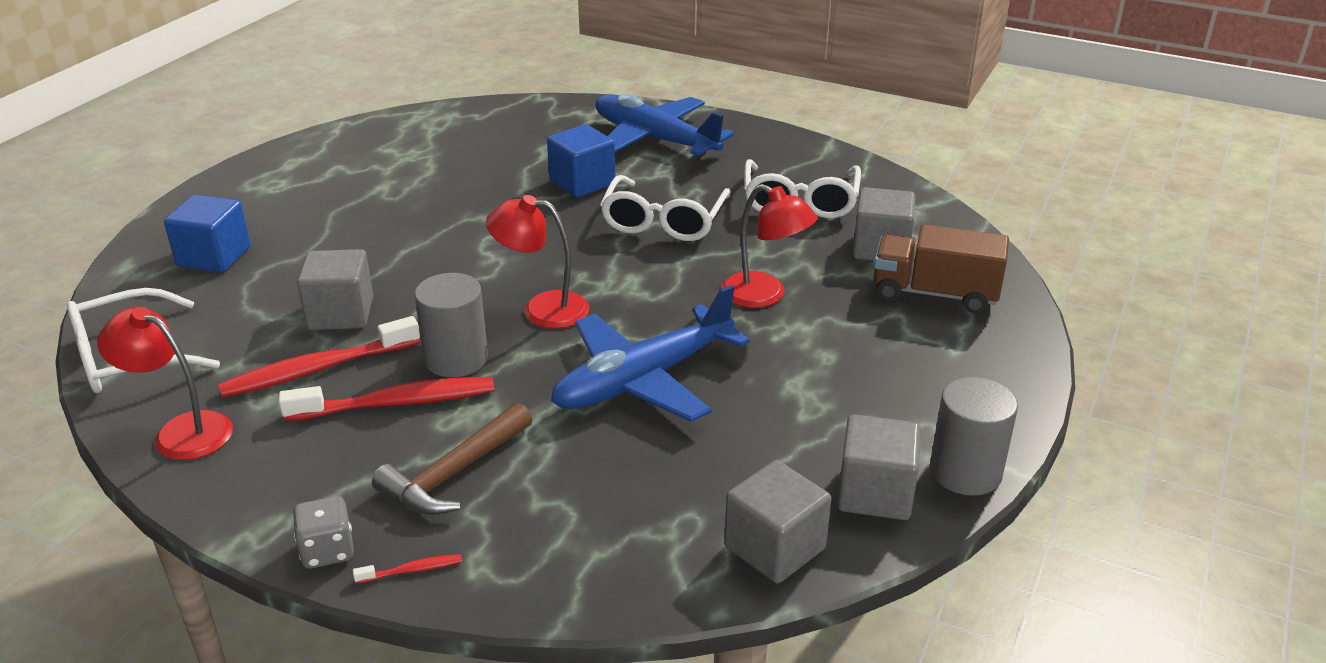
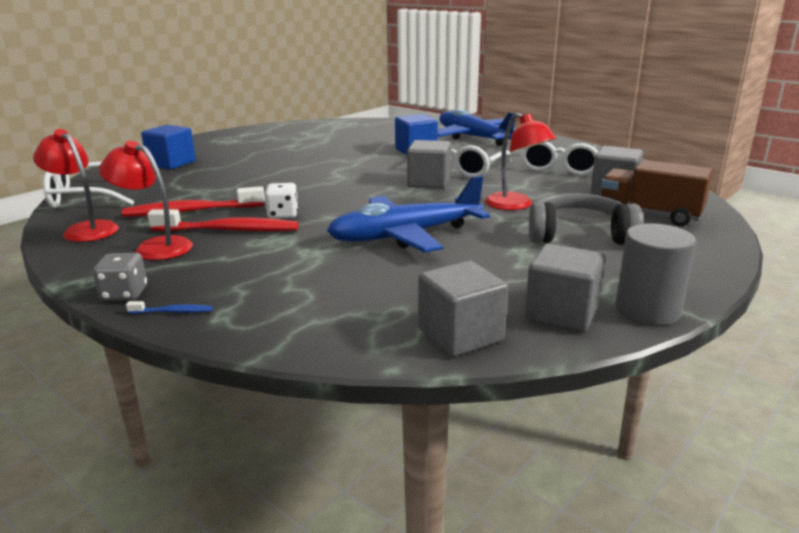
camera: 15 degrees right, 10 degrees down
grey cube [297,249,373,330] -> grey cube moved to [407,140,451,189]
red toothbrush [353,554,462,584] -> blue toothbrush [126,301,213,314]
brown hammer [372,403,532,515] -> none
grey cylinder [415,273,488,377] -> white dice [265,183,299,219]
red lamp [486,195,590,329] -> red lamp moved to [99,141,193,260]
none -> grey headphones [529,193,643,245]

